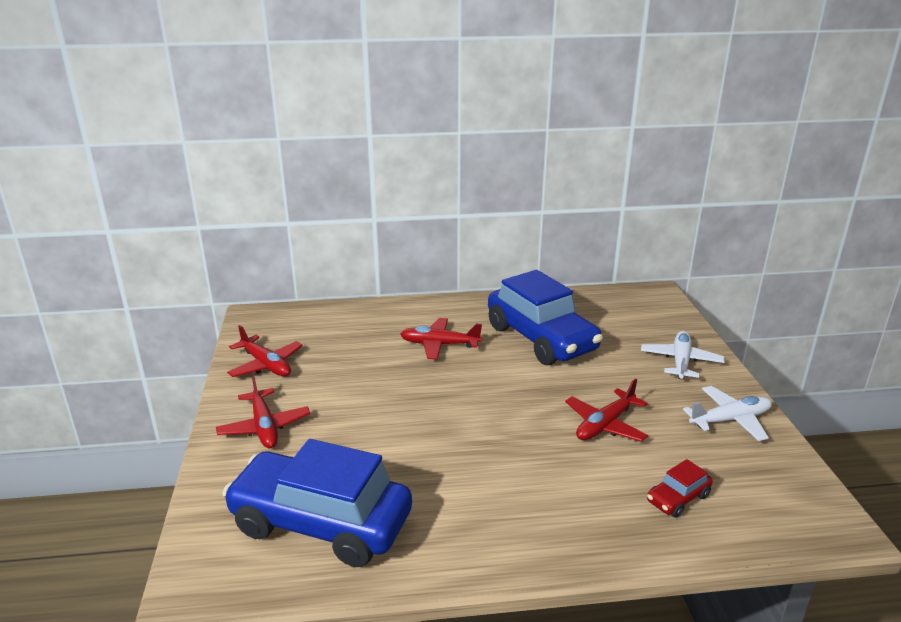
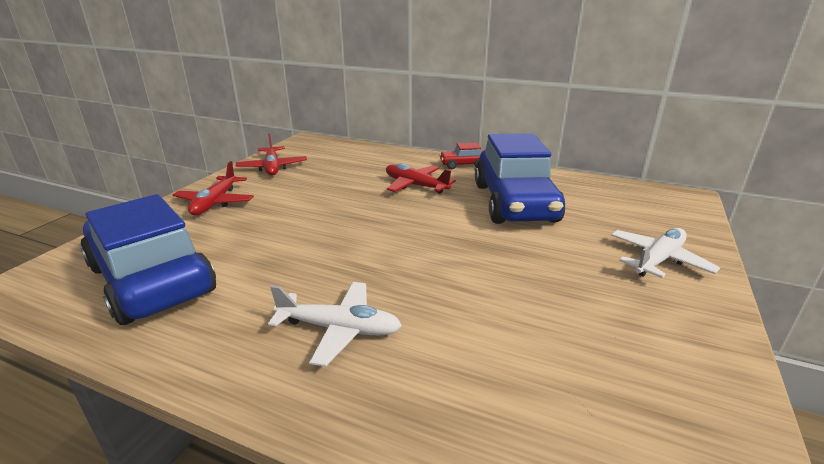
camera: 30 degrees right, 0 degrees up
red plane [565,379,648,442] -> none
red car [647,459,713,518] -> red car moved to [439,142,483,169]
white plane [683,386,772,441] -> white plane moved to [268,282,402,366]

